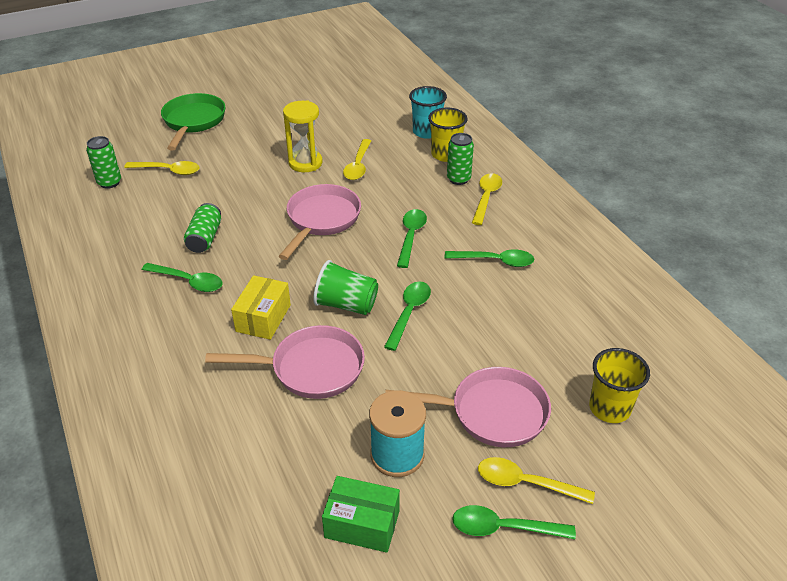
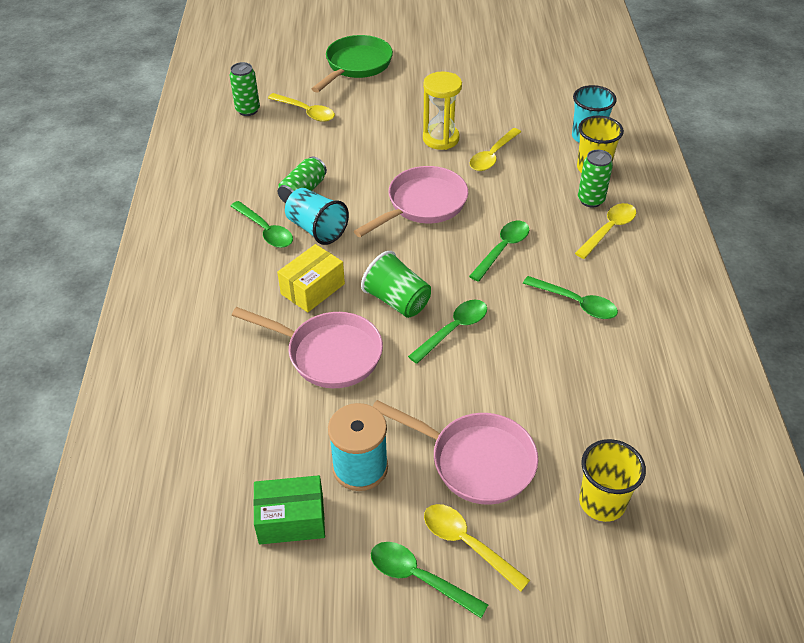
camera: 25 degrees right, 5 degrees up
green box [322,476,400,553] -> green box turned 45 degrees counterclockwise [253,475,325,544]
none -> turquoise cup [285,188,349,245]

